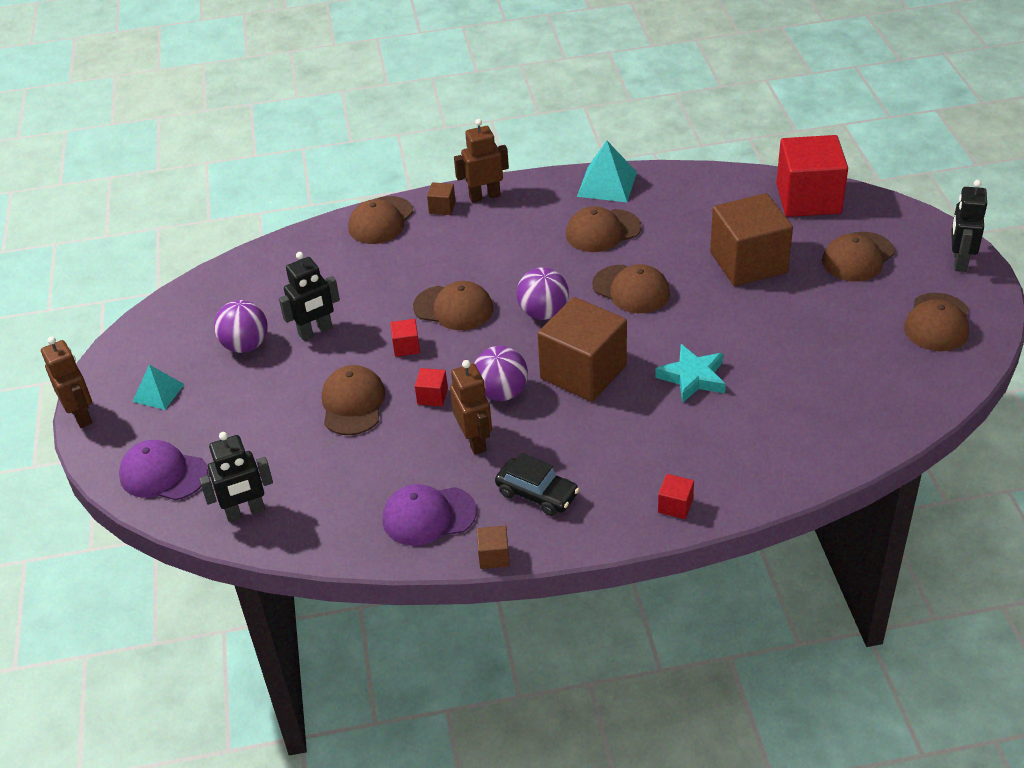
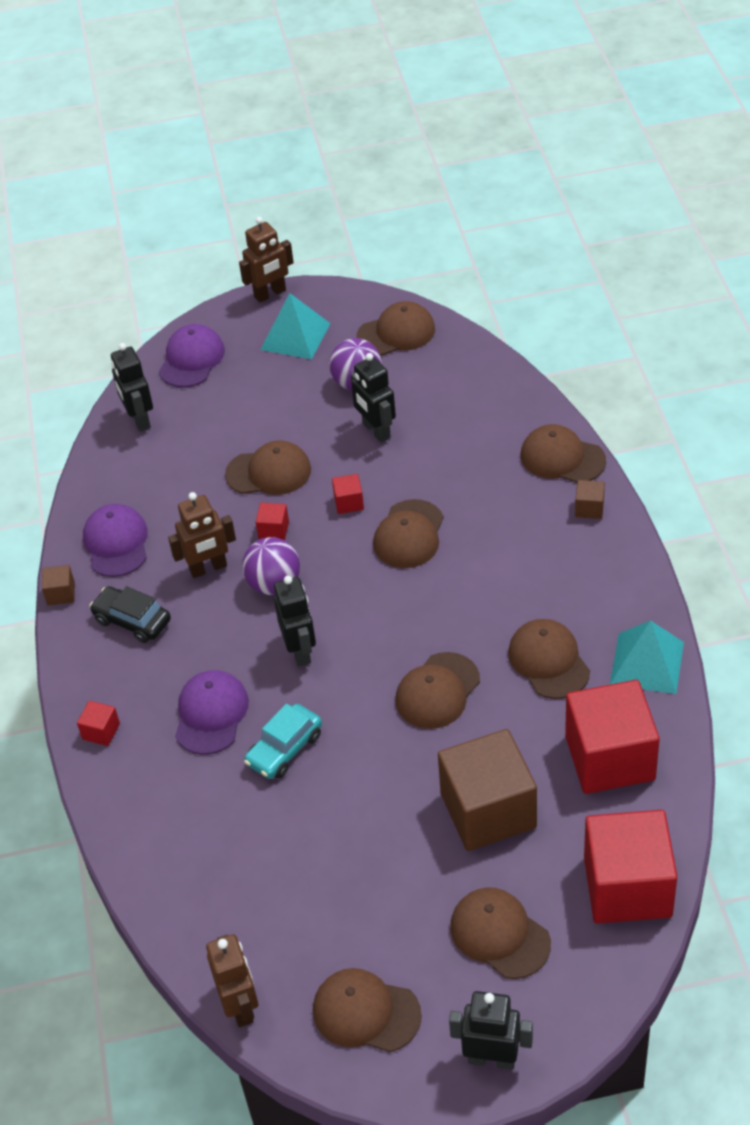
camera: 90 degrees right, 5 degrees up
turquoise pyramid [132,365,185,410] -> turquoise pyramid [260,293,331,360], size x1.54
brown robot [454,119,509,203] -> brown robot moved to [206,934,258,1027]
black car [495,453,579,516] -> black car turned 90 degrees clockwise [89,586,171,643]
purple ball [517,267,569,320] -> none
brown cube [538,297,627,402] -> black robot [274,576,316,666]
turquoise star [655,344,725,403] -> turquoise car [244,704,322,779]
none -> purple cap [175,670,249,755]
none -> brown cap [356,301,435,356]
none -> red cube [565,680,660,794]

